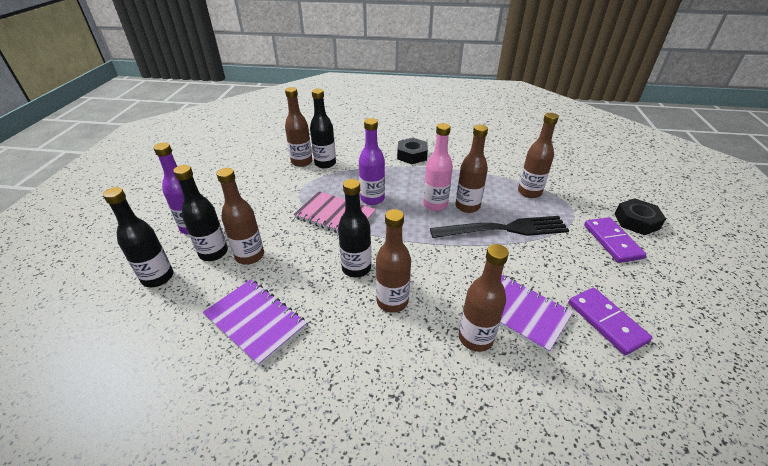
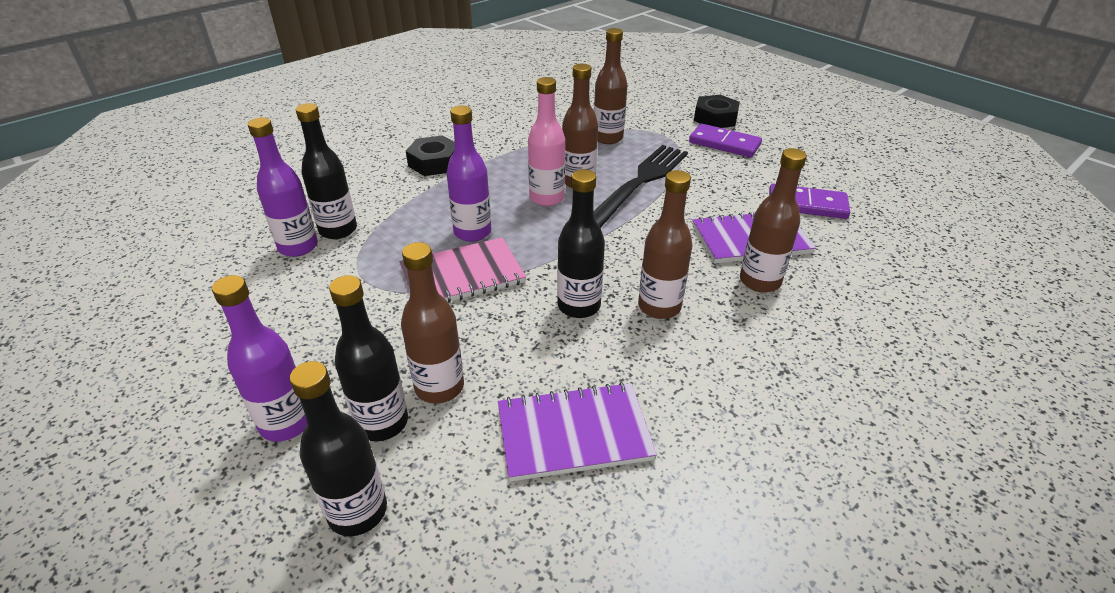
camera: 50 degrees left, 0 degrees up
brown bottle [285,87,312,167] -> purple bottle [248,117,318,257]

